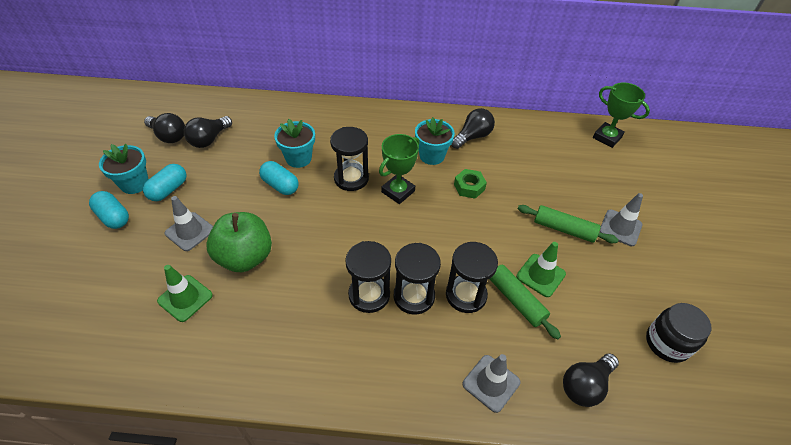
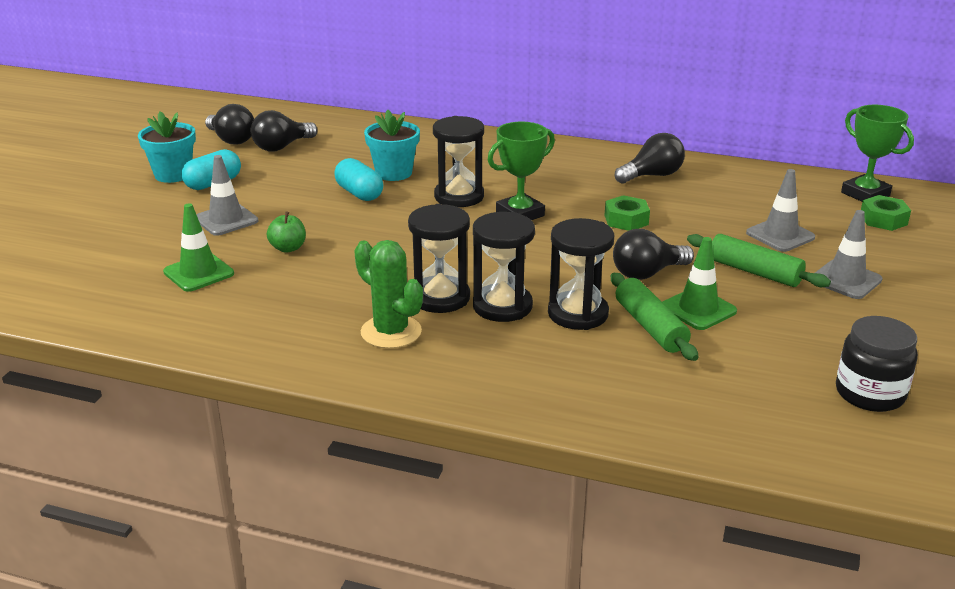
camera: 15 degrees right, 20 degrees down
turquoise capsule [89,191,129,229] -> none
green apple [206,212,272,272] -> green apple [267,211,306,253], size x0.47
turquoise flower pot [415,117,455,165] -> none
grey traffic cone [463,354,520,413] -> grey traffic cone moved to [746,169,815,252]
black light bulb [563,353,619,407] -> black light bulb moved to [613,229,694,280]
none -> green cactus [354,240,423,349]
none -> green nut [861,195,911,231]

